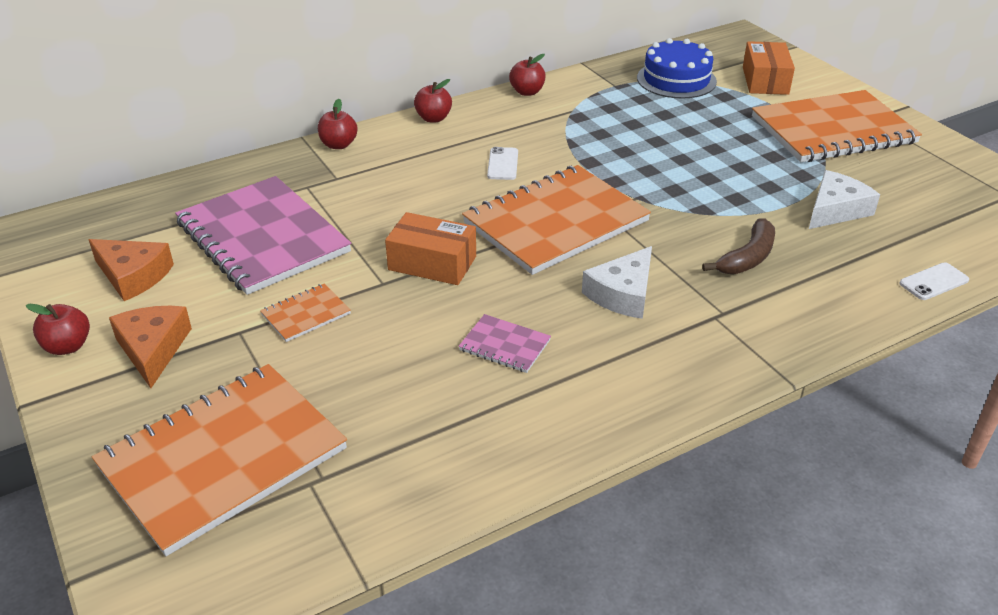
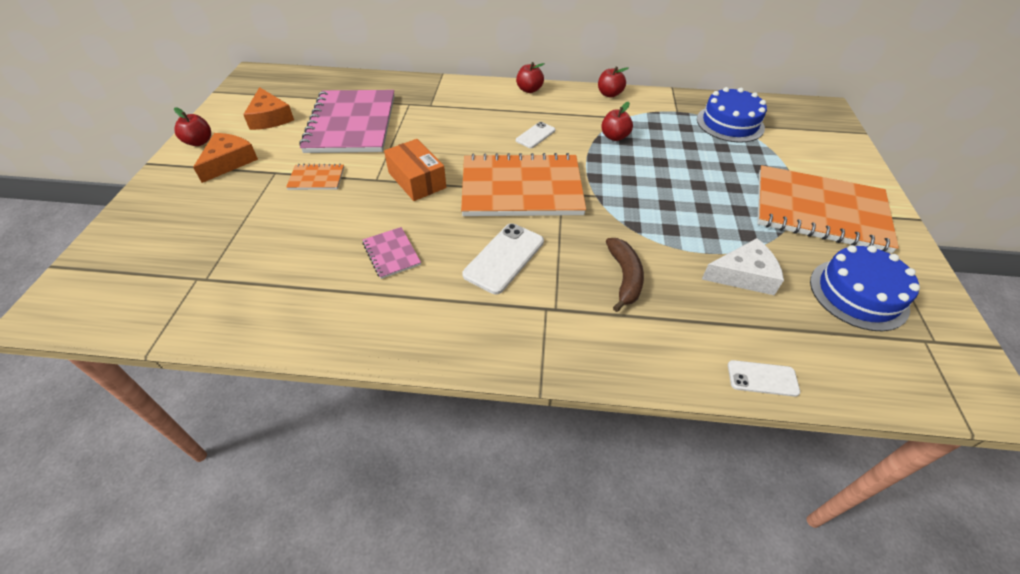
camera: 35 degrees right, 10 degrees up
orange notebook [92,364,347,556] -> none
red apple [318,99,358,149] -> red apple moved to [601,102,633,141]
white cheese [582,246,652,319] -> white phone [462,223,544,294]
brown banana [702,218,775,274] -> brown banana turned 75 degrees counterclockwise [606,238,644,312]
orange box [743,41,795,95] -> none
none -> blue cake [810,245,920,331]

